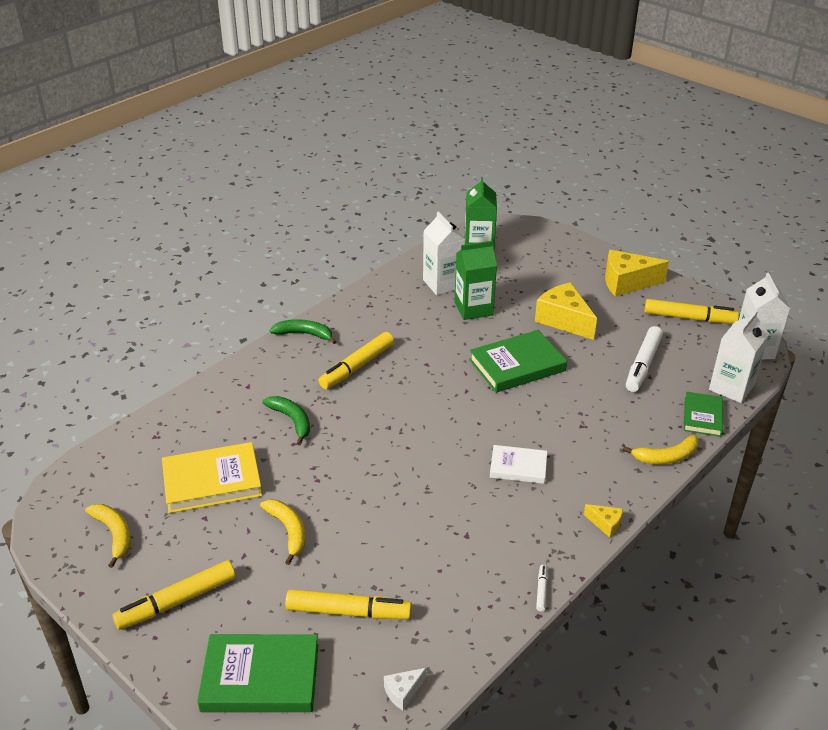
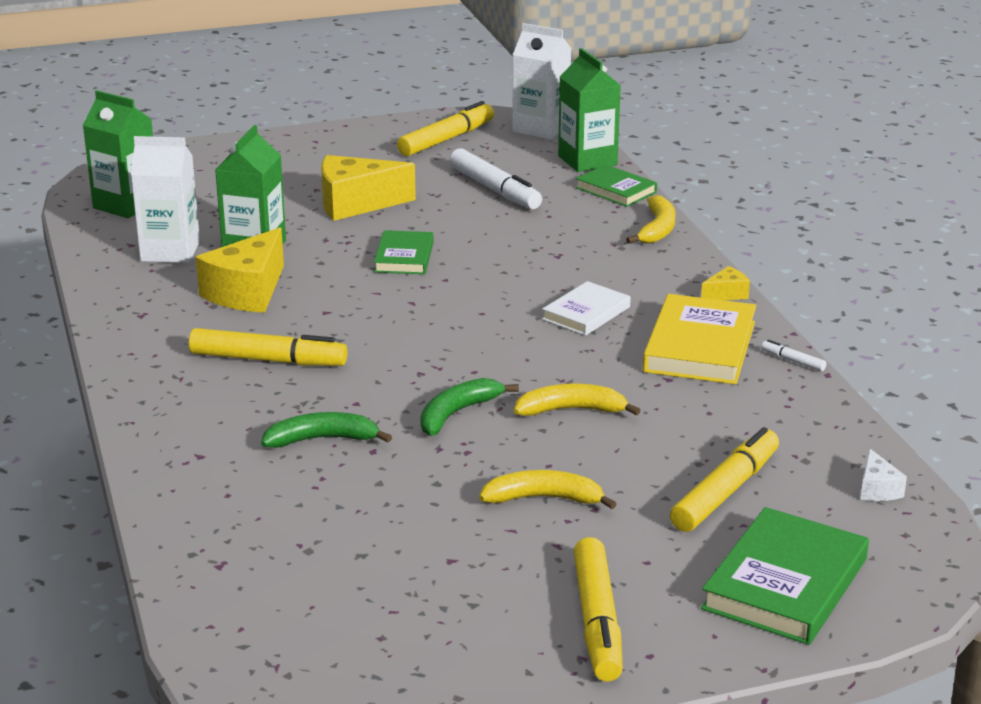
camera: 60 degrees left, 10 degrees down
yellow banana [85,504,131,568] -> yellow banana moved to [514,384,641,416]
yellow book [162,442,262,513] -> yellow book moved to [643,294,756,384]
green banana [270,319,336,344] -> green banana moved to [420,378,519,436]
yellow marker [319,332,394,389] -> yellow marker turned 60 degrees counterclockwise [189,328,347,366]
green book [469,330,567,393] -> green book [374,230,434,274], size x0.61
yellow cheese [605,250,669,297] -> yellow cheese moved to [196,227,284,313]
white carton [709,311,769,403] -> green carton [558,48,621,172]

